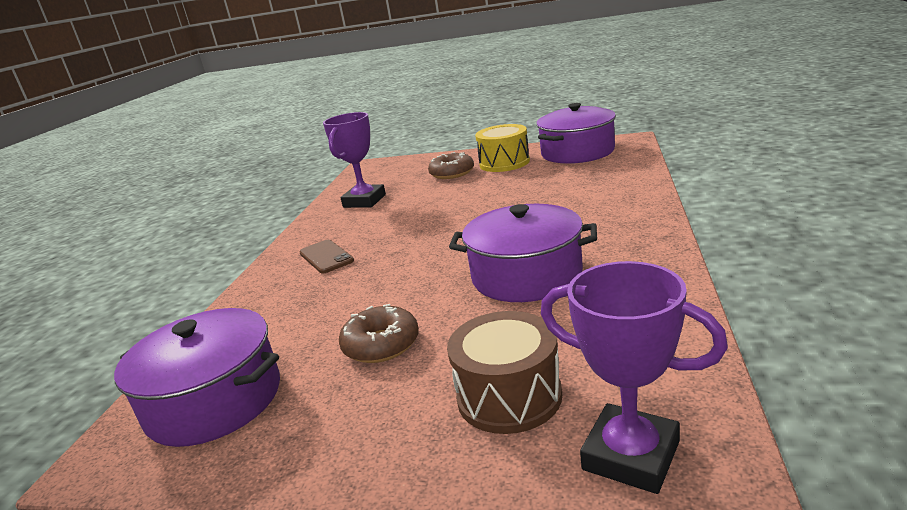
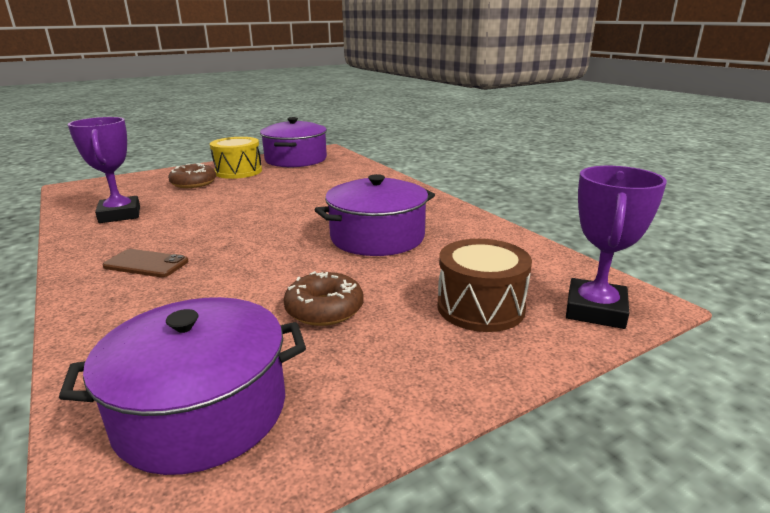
camera: 45 degrees left, 0 degrees up
purple trophy [541,261,728,494] -> purple trophy turned 60 degrees counterclockwise [566,166,667,329]

